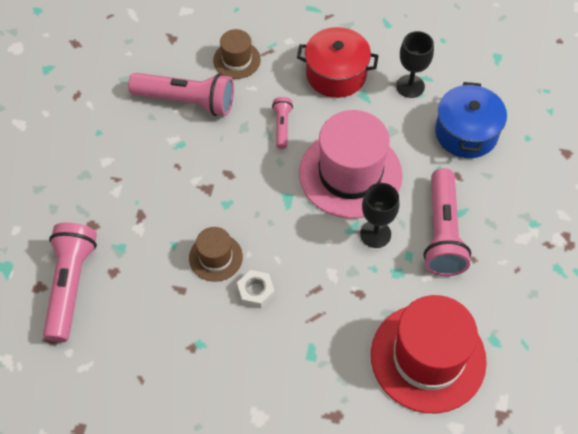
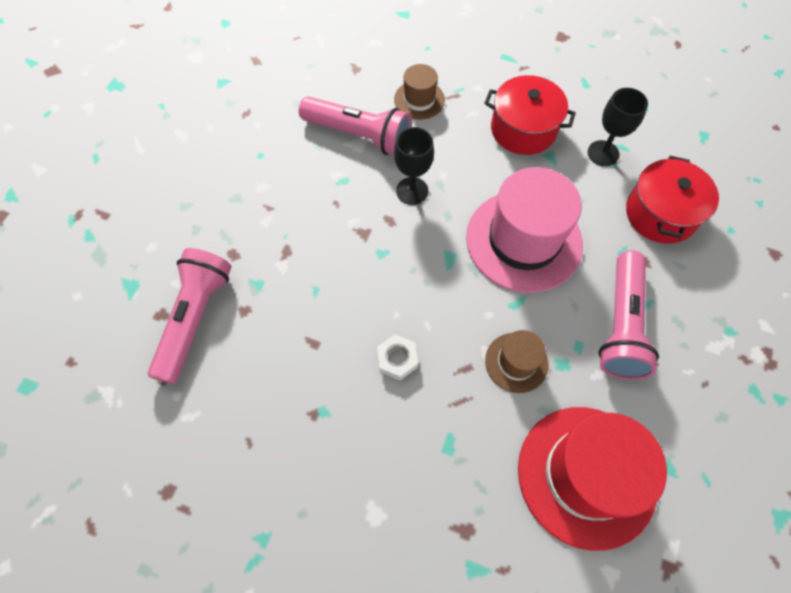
camera: 10 degrees right, 5 degrees up
brown hat [189,227,243,282] -> brown hat moved to [485,330,548,393]
pink flashlight [272,97,293,149] -> none
black goblet [360,183,400,248] -> black goblet moved to [394,127,434,205]
blue pot [435,82,507,158] -> red pot [626,156,719,244]

